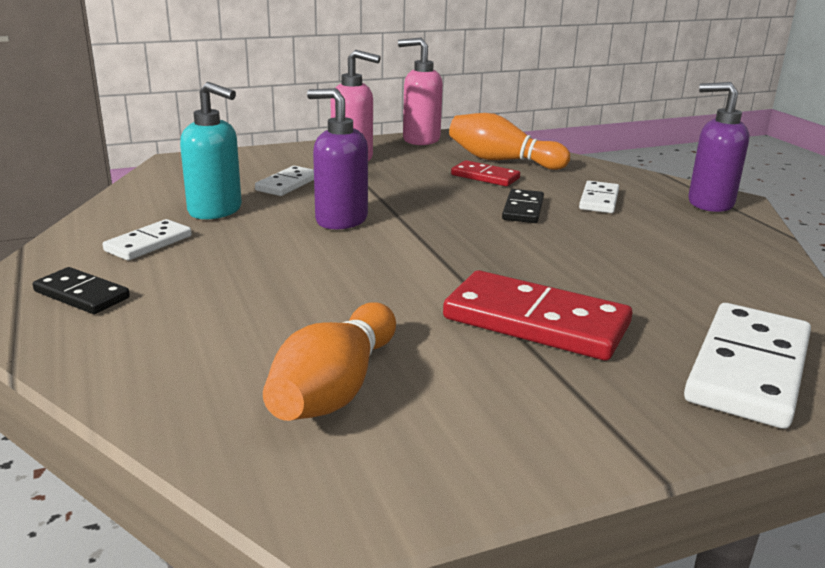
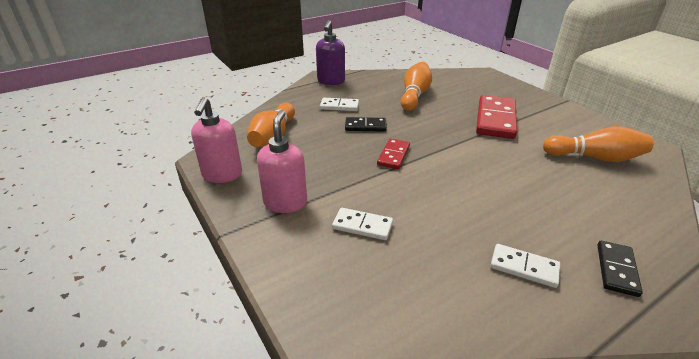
camera: 100 degrees left, 10 degrees up
turquoise soap dispenser [180,82,242,219] -> none
purple soap dispenser [307,88,368,229] -> none
red domino [451,160,520,186] -> red domino moved to [377,139,410,169]
white domino [684,303,811,429] -> none
none -> orange bowling pin [401,62,432,111]

